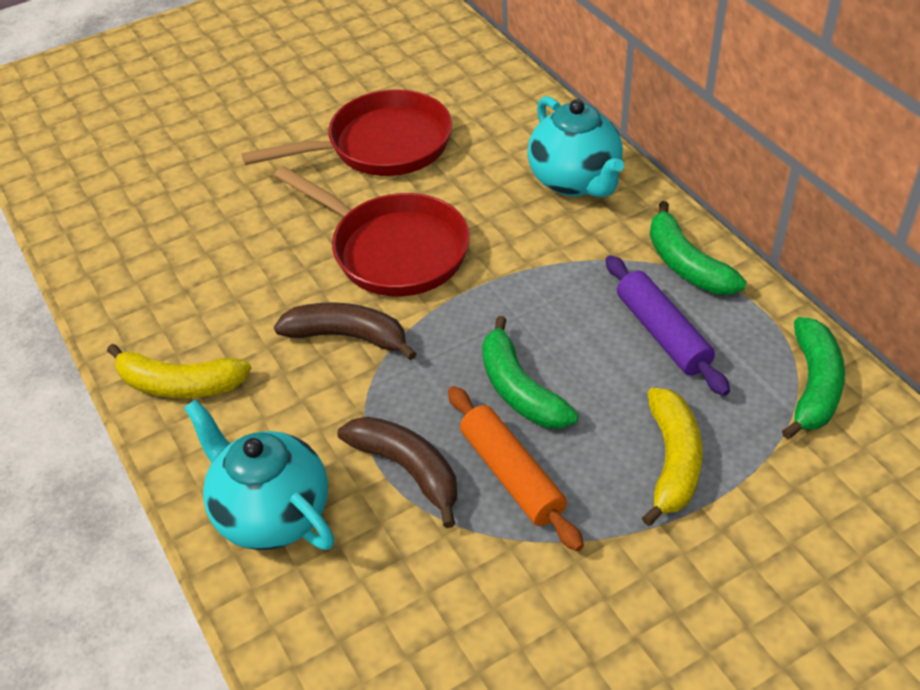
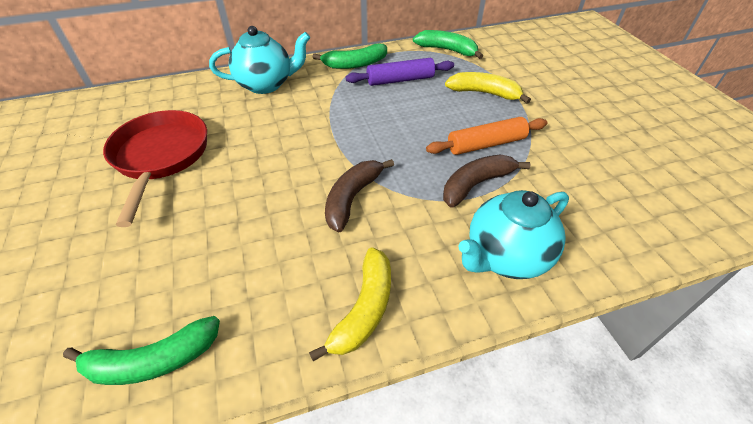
camera: 80 degrees left, 0 degrees up
red pan [274,166,470,296] -> none
green banana [482,316,579,429] -> green banana moved to [63,316,220,385]

